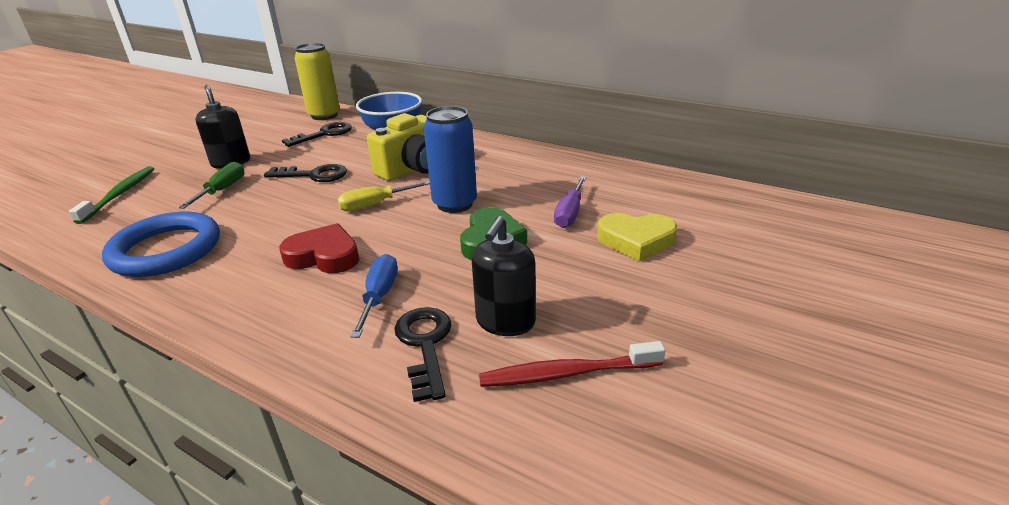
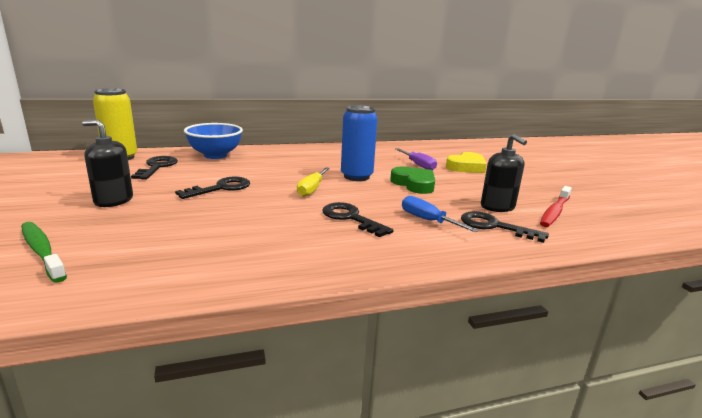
camera: 50 degrees left, 10 degrees down
blue ring [102,212,220,277] -> none
green screwdriver [178,162,245,209] -> none
red heart [279,223,359,273] -> black key [322,202,394,237]
yellow camera [367,113,429,181] -> none

